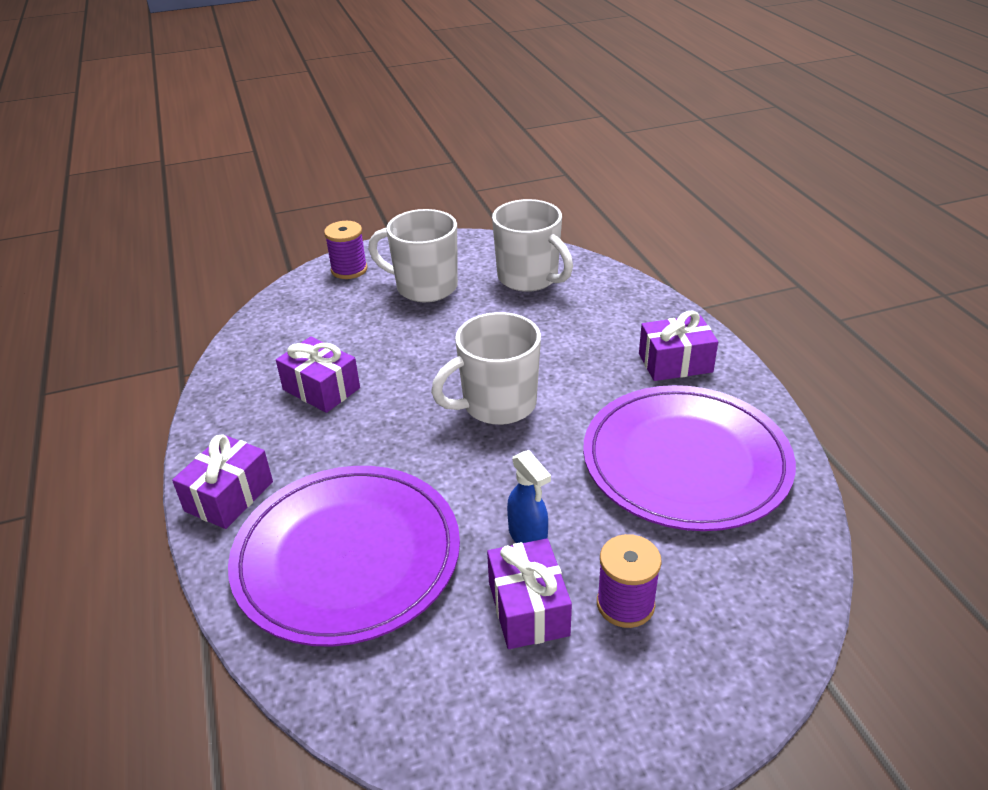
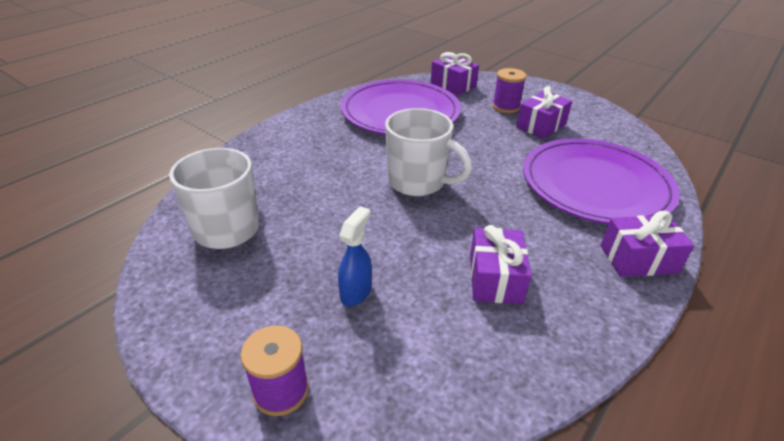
camera: 125 degrees left, 0 degrees up
white mug [368,209,458,302] -> none
blue spray bottle [507,450,551,543] -> blue spray bottle moved to [338,206,372,306]
purple gift [639,310,718,381] -> purple gift moved to [431,52,479,95]

